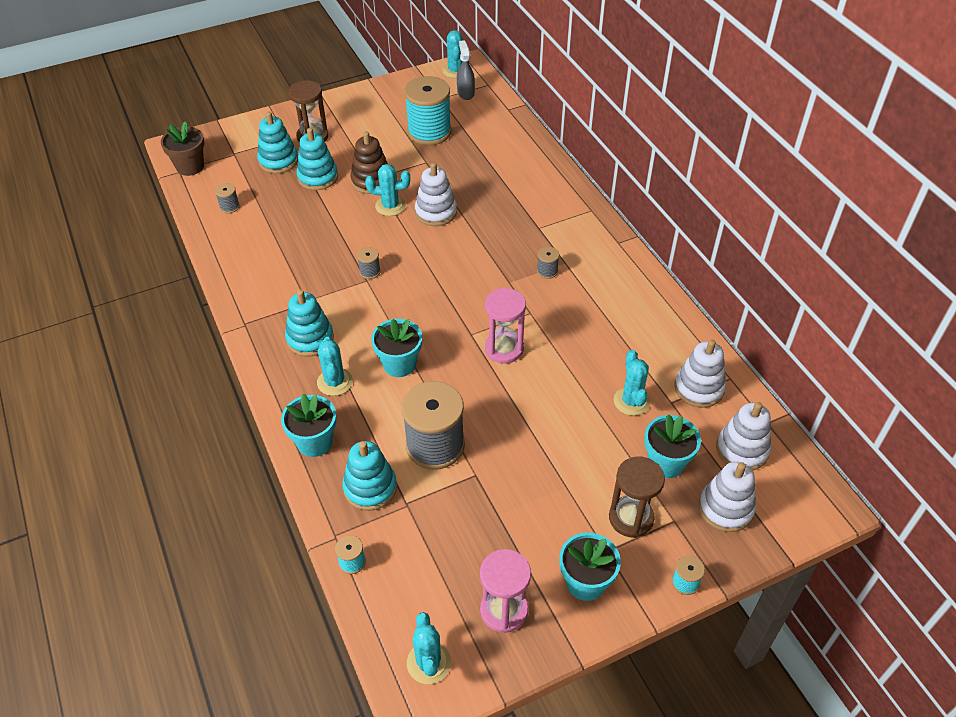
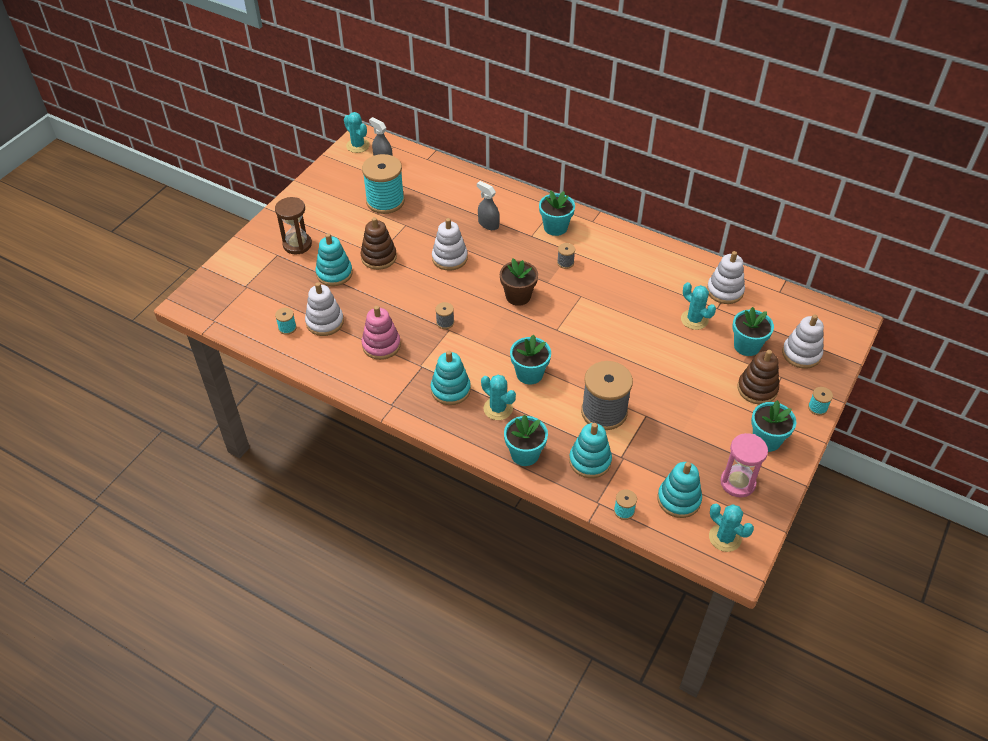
camera: 35 degrees left, 0 degrees up
brown flower pot [161,121,204,176] -> brown flower pot moved to [500,258,538,306]
grey spool [215,183,240,213] -> turquoise spool [275,307,297,335]
turquoise stacking toy [257,112,298,174] -> turquoise stacking toy moved to [657,462,702,518]
turquoise cactus [365,164,410,216] -> none
pink hourglass [485,288,526,364] -> none
brown hourglass [609,456,665,538] -> brown stacking toy [737,350,779,405]
white stacking toy [716,402,771,470] -> white stacking toy moved to [305,282,344,336]
none -> pink stacking toy [362,306,401,360]
none -> grey spray bottle [477,181,500,230]
none -> turquoise flower pot [539,191,575,236]

